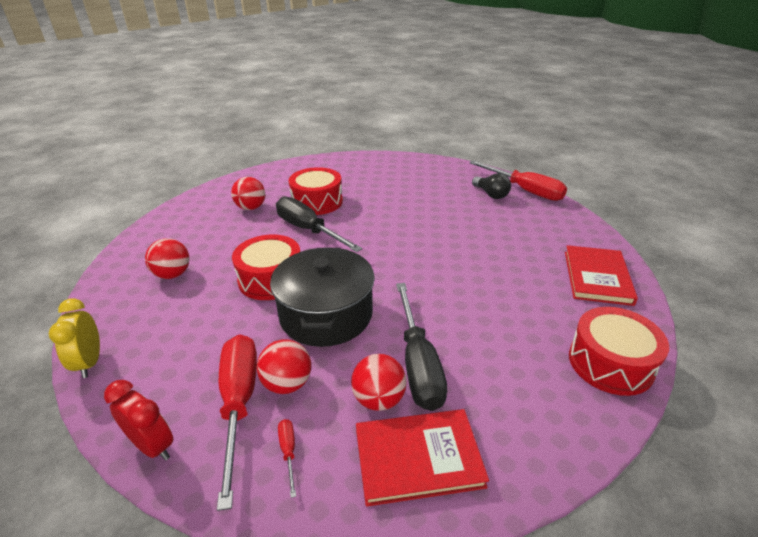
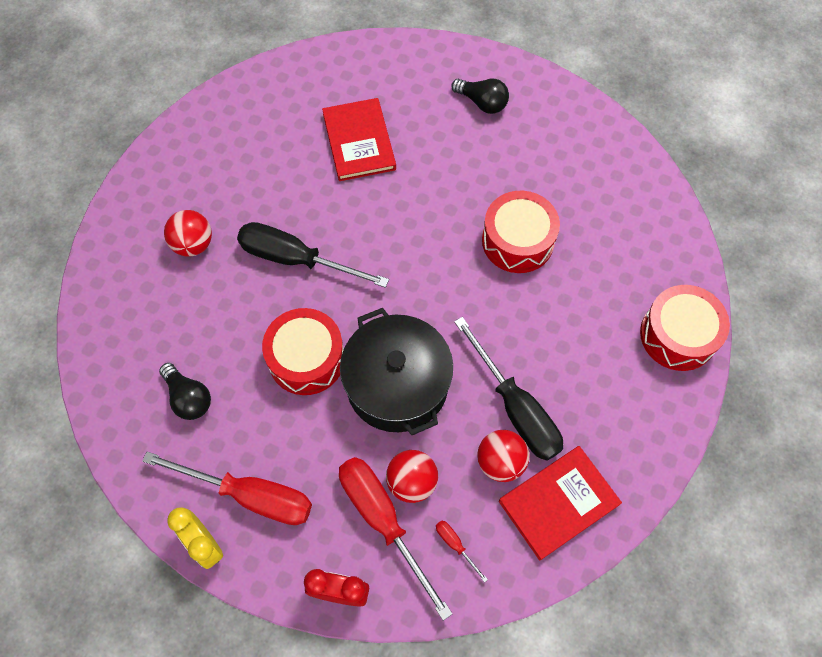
camera: 25 degrees left, 30 degrees up
red ball [145,238,190,279] -> black light bulb [159,363,211,420]
red drum [289,167,343,215] -> red drum moved to [482,191,560,273]
red screwdriver [469,160,567,201] -> red screwdriver moved to [142,452,312,525]
red book [565,245,638,306] -> red book moved to [322,98,396,181]

